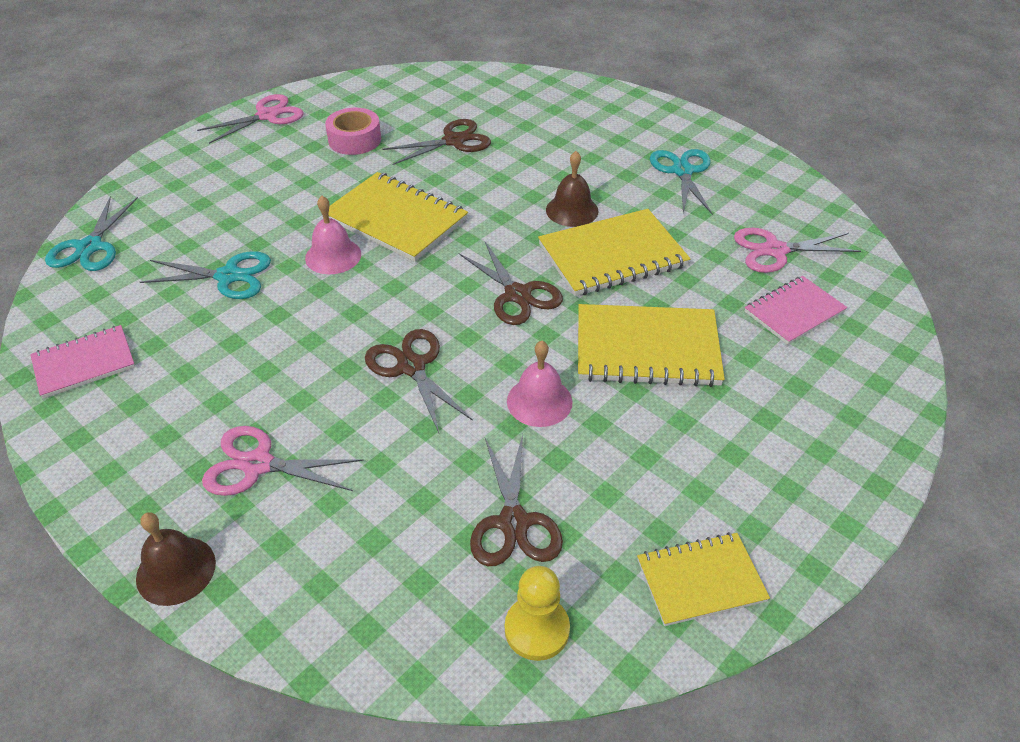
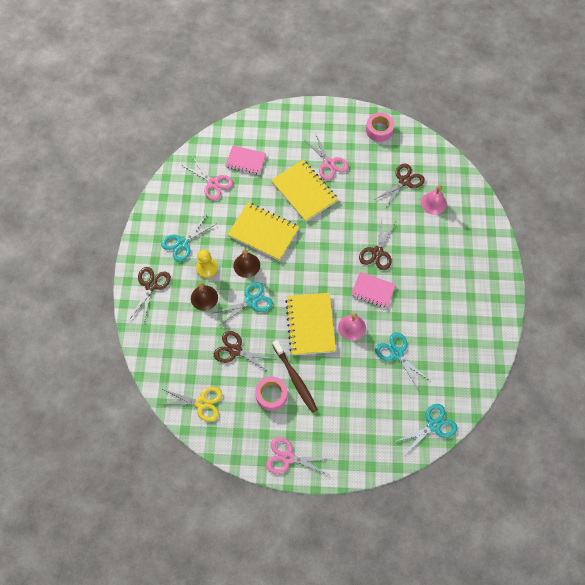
camera: 130 degrees left, 20 degrees up
pink notebook [30,325,135,399] -> pink notebook moved to [351,272,396,308]
brown bell [136,512,216,606] -> brown bell moved to [191,283,218,311]
pink scissors [202,426,364,496] -> pink scissors moved to [304,135,349,180]
brown scissors [458,242,563,325] -> brown scissors moved to [130,267,171,323]
yellow pawn [505,566,570,661] -> yellow pawn moved to [196,250,218,278]
pink bell [507,341,573,427] -> pink bell moved to [421,185,447,215]
yellow notebook [637,532,770,626] -> pink tape [366,113,394,142]
none -> yellow scissors [160,387,222,422]
none -> turquoise scissors [213,282,273,326]
none -> brown toothbrush [272,340,318,413]

